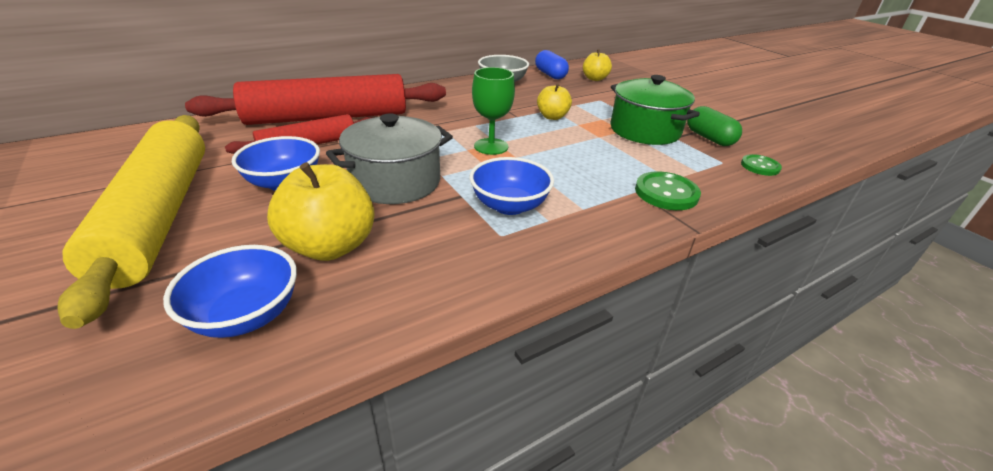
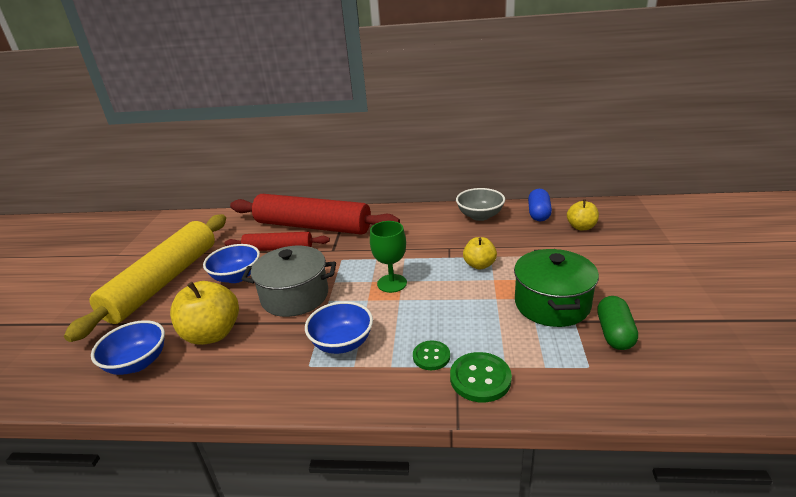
camera: 40 degrees right, 5 degrees down
green button [741,154,782,176] -> green button moved to [413,341,450,370]

